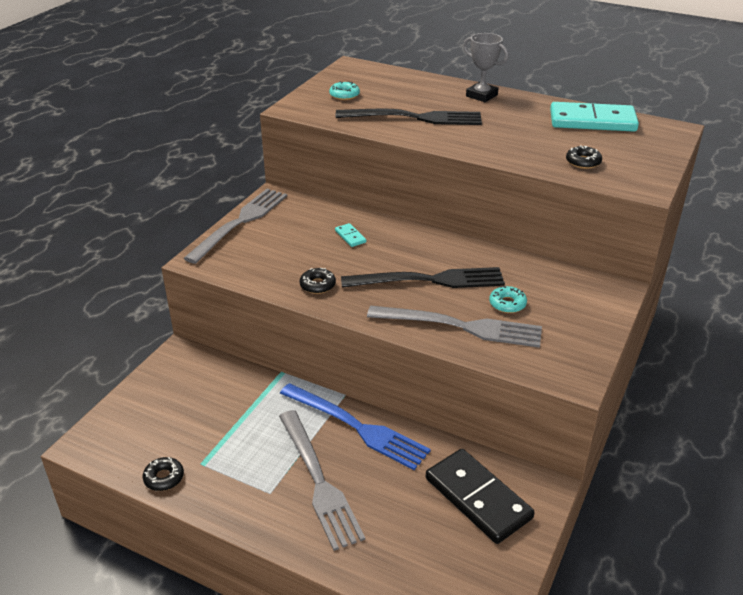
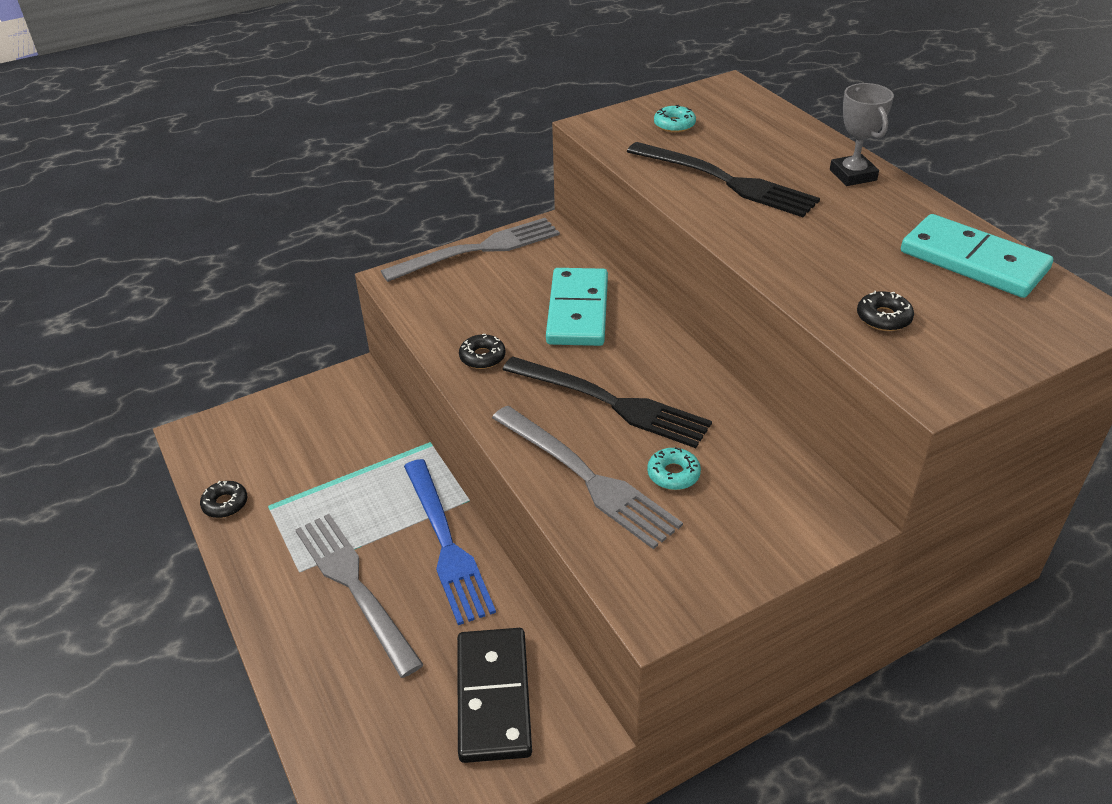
camera: 35 degrees right, 5 degrees up
grey fork [279,410,365,551] -> grey fork turned 135 degrees clockwise [295,514,424,678]
turquoise domino [335,223,366,247] -> turquoise domino [546,268,608,346], size x2.42

